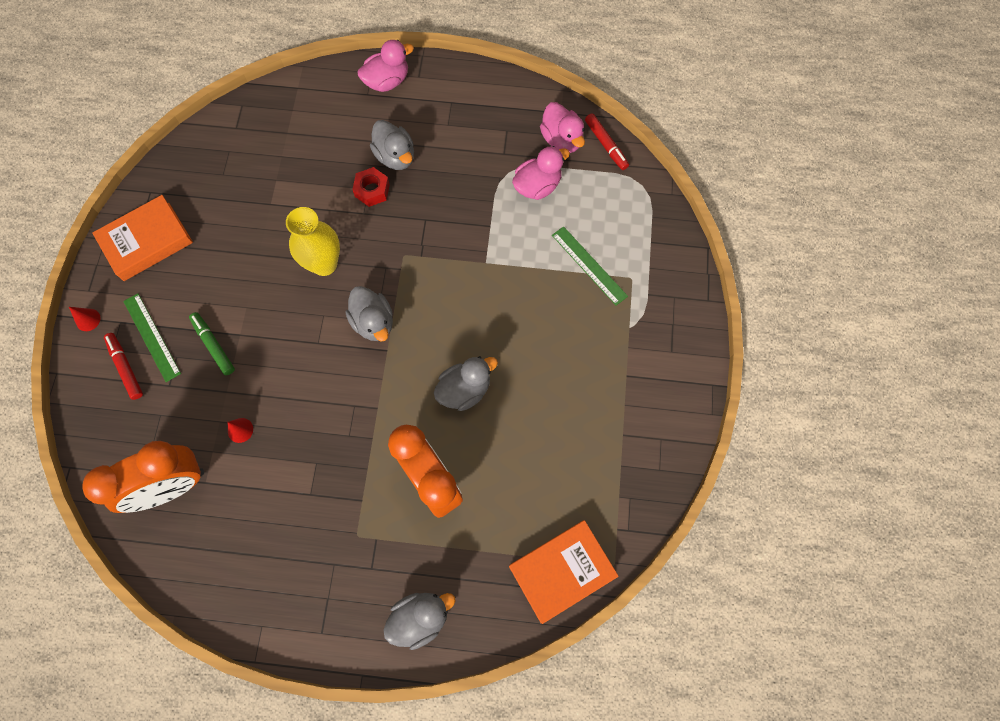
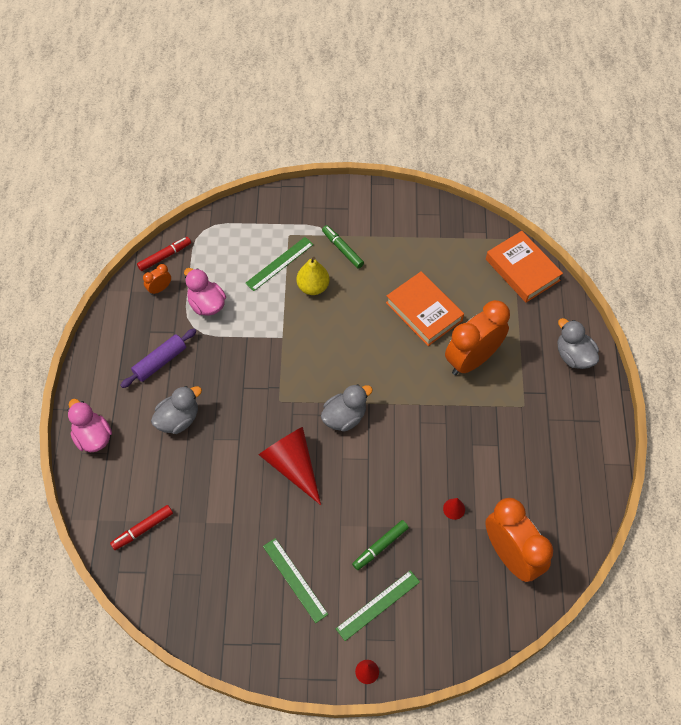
camera: 95 degrees left, 10 degrees down
orange book [92,195,193,281] -> orange book moved to [386,271,464,346]
red marker [104,333,143,400] -> red marker moved to [110,505,173,550]
yellow vase [286,207,340,276] -> red cone [259,427,321,505]
red nut [352,167,390,207] -> none
grey duck [434,356,498,411] -> none
pink duck [540,102,585,153] -> orange clock [143,264,171,295]
none -> purple rolling pin [120,329,196,388]
none -> green ruler [263,538,328,623]
none -> yellow pear [297,257,330,295]
none -> green marker [322,225,364,269]

